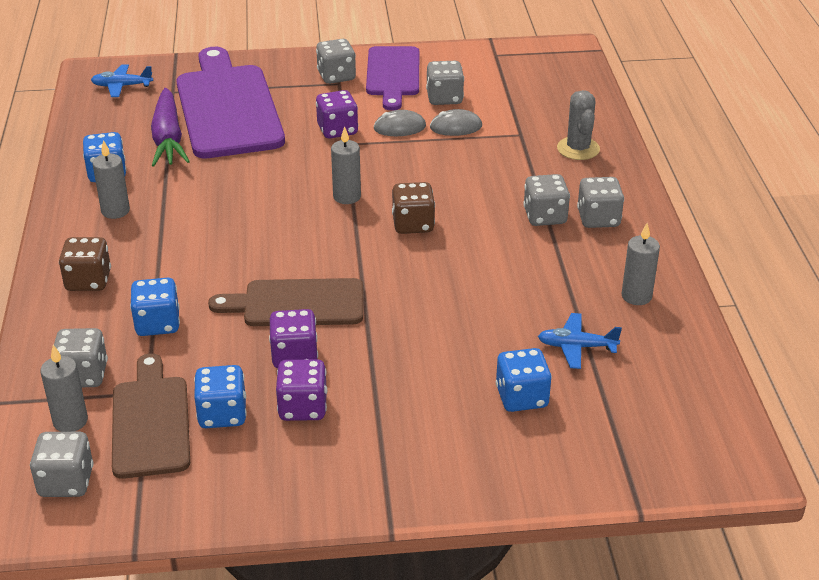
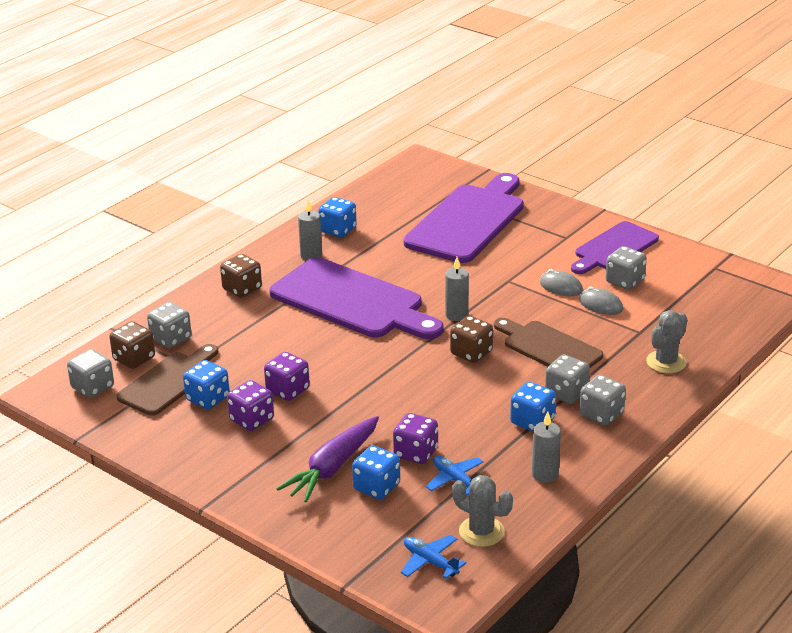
camera: 45 degrees right, 5 degrees down
grey candle [40,345,88,432] -> brown dice [109,321,155,369]
blue plane [91,64,153,97] -> blue plane moved to [401,535,466,579]
blue dice [130,278,180,336] -> blue dice moved to [510,382,556,431]
purple carrot [151,88,190,167] -> purple carrot moved to [276,416,379,503]
brown cutting board [208,278,363,326] -> brown cutting board moved to [494,318,603,368]
grey dice [316,39,356,84] -> none
purple dice [316,90,358,139] -> purple dice moved to [393,413,438,464]
none -> purple cutting board [270,257,444,339]
none -> grey cactus [452,475,513,547]

